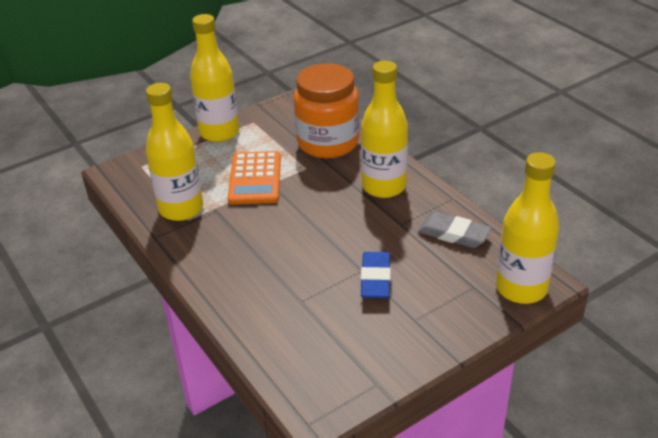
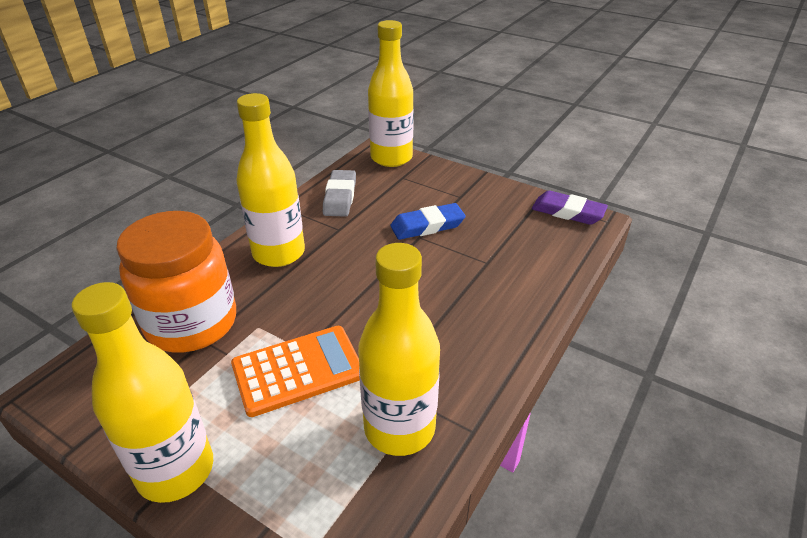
camera: 115 degrees left, 0 degrees up
none -> purple eraser [532,191,608,225]

